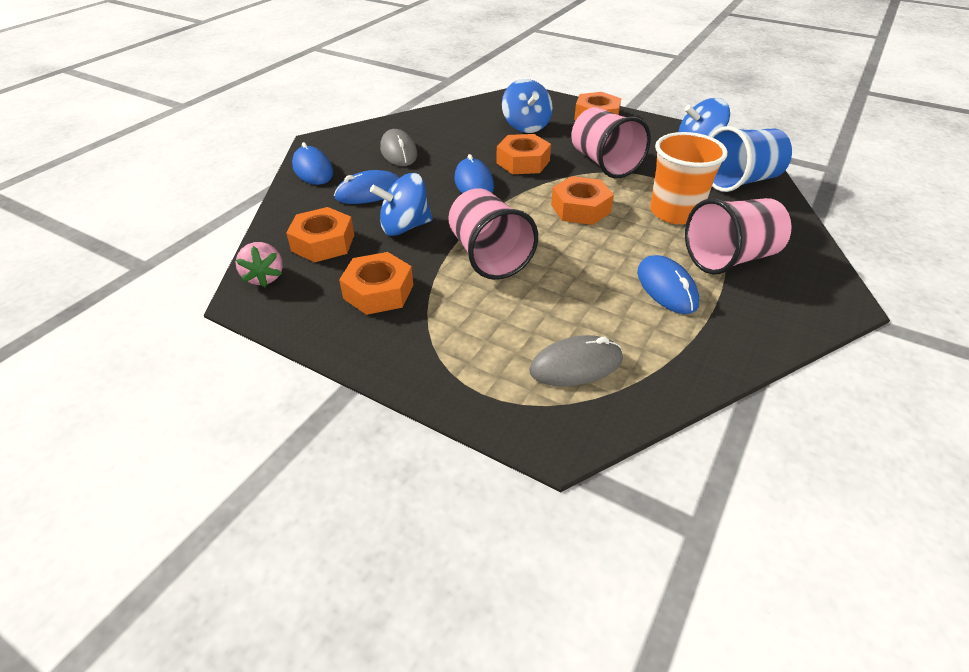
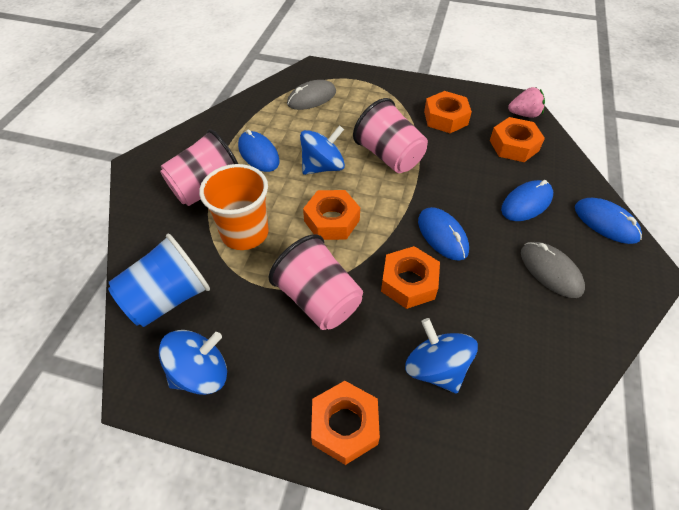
camera: 165 degrees right, 10 degrees up
pink strawberry [236,242,283,287] -> pink strawberry turned 120 degrees clockwise [508,87,545,118]
blue spinning top [370,173,432,236] -> blue spinning top moved to [300,125,345,175]

